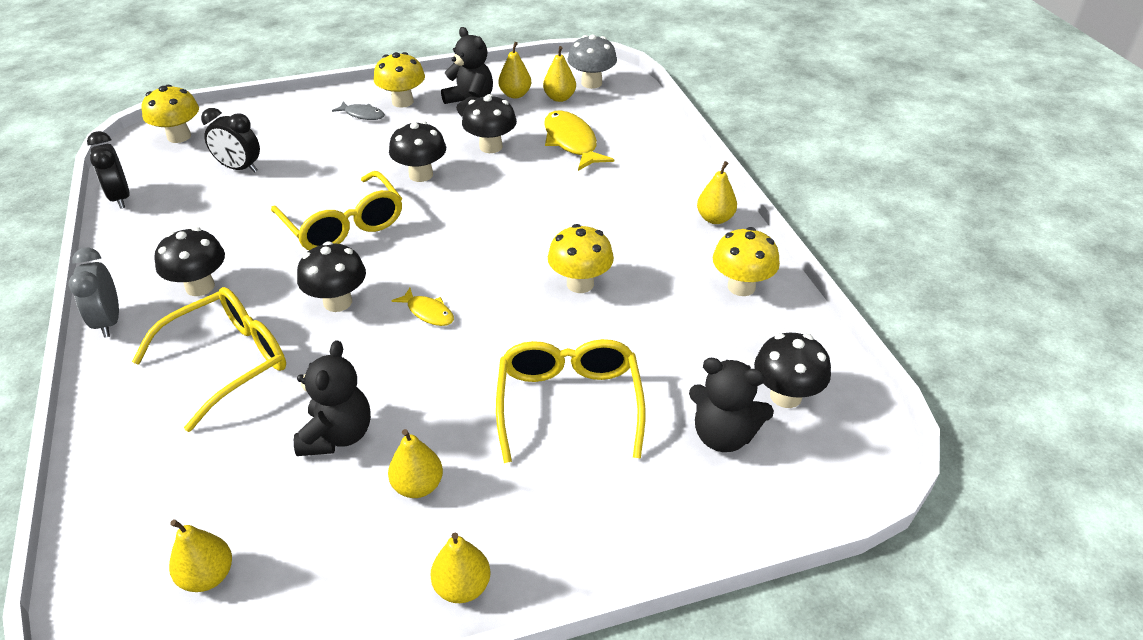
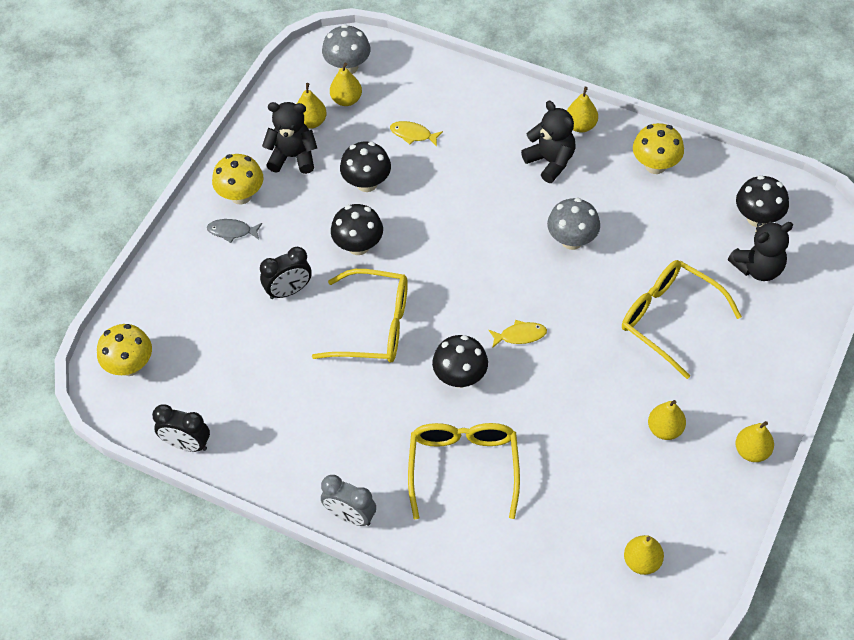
camera: 45 degrees left, 15 degrees up
black mushroom [155,227,225,296] -> none
black clock [201,108,260,173] -> black clock moved to [260,247,312,299]
black teddy bear [294,340,371,456] -> black teddy bear moved to [521,101,575,183]
grey fish [332,102,385,120] -> grey fish turned 150 degrees counterclockwise [207,219,262,243]
yellow fish [544,110,614,171] -> yellow fish [390,121,443,146], size x0.54
yellow mushroom [548,224,614,293] -> grey mushroom [547,198,600,250]

